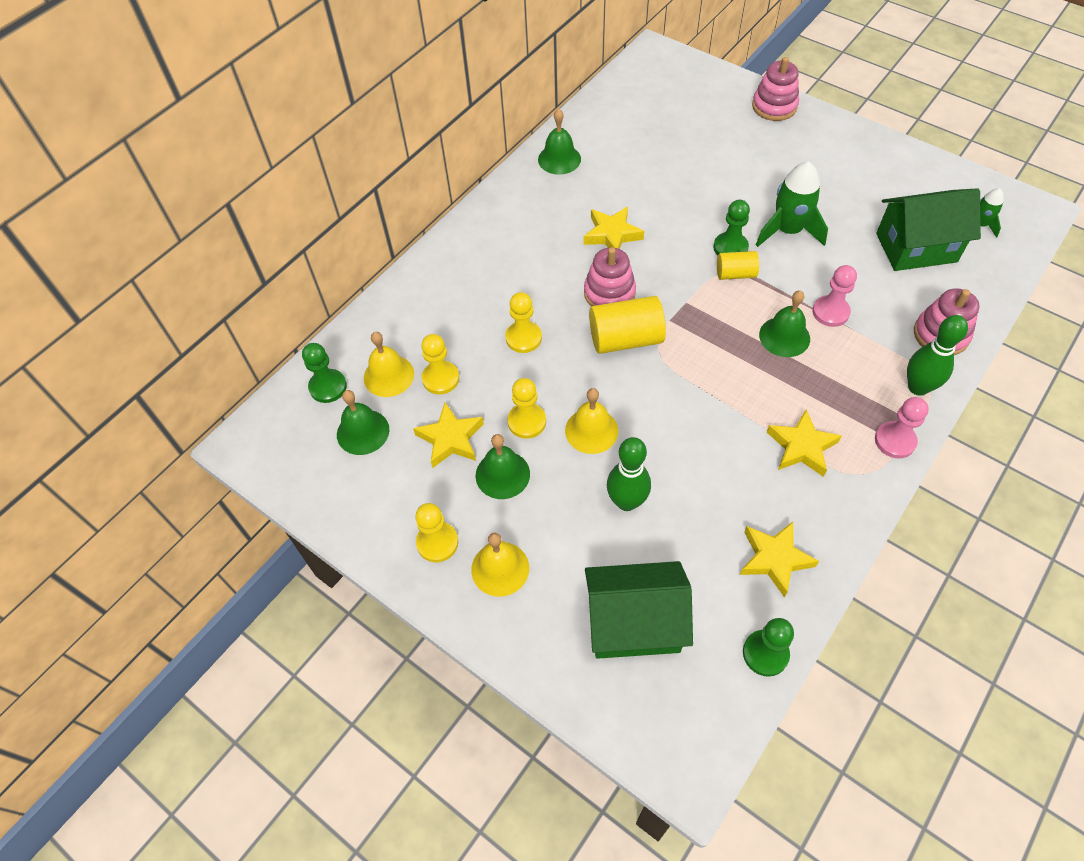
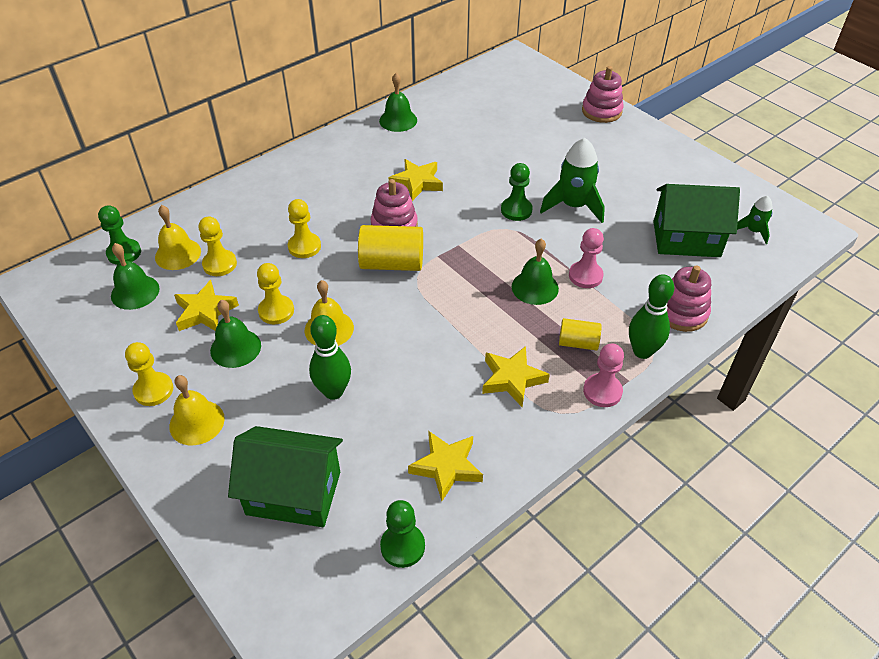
camera: 10 degrees right, 10 degrees down
yellow cylinder [717,251,759,280] -> yellow cylinder moved to [559,318,602,350]

